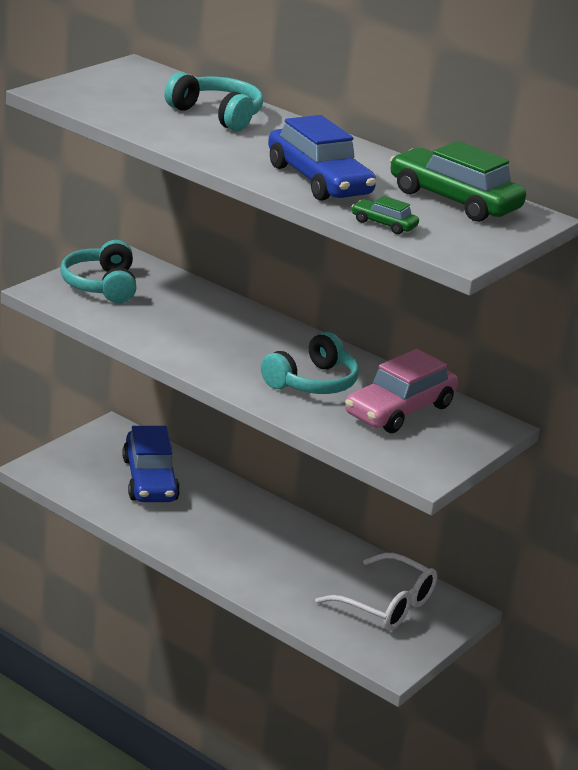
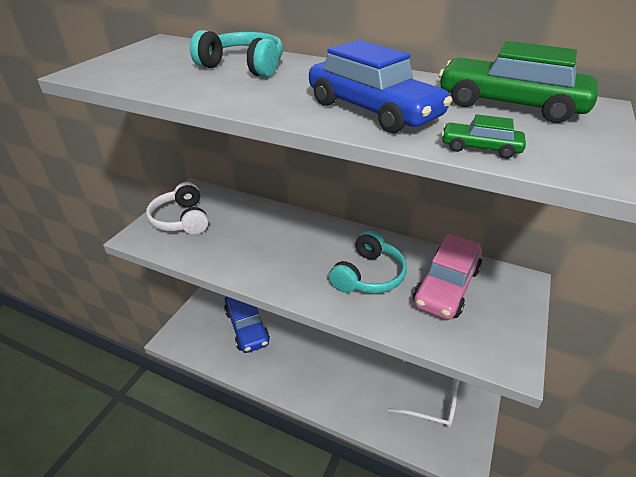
camera: 10 degrees left, 10 degrees up
turquoise headphones [60,240,136,303] -> white headphones [146,182,208,234]

